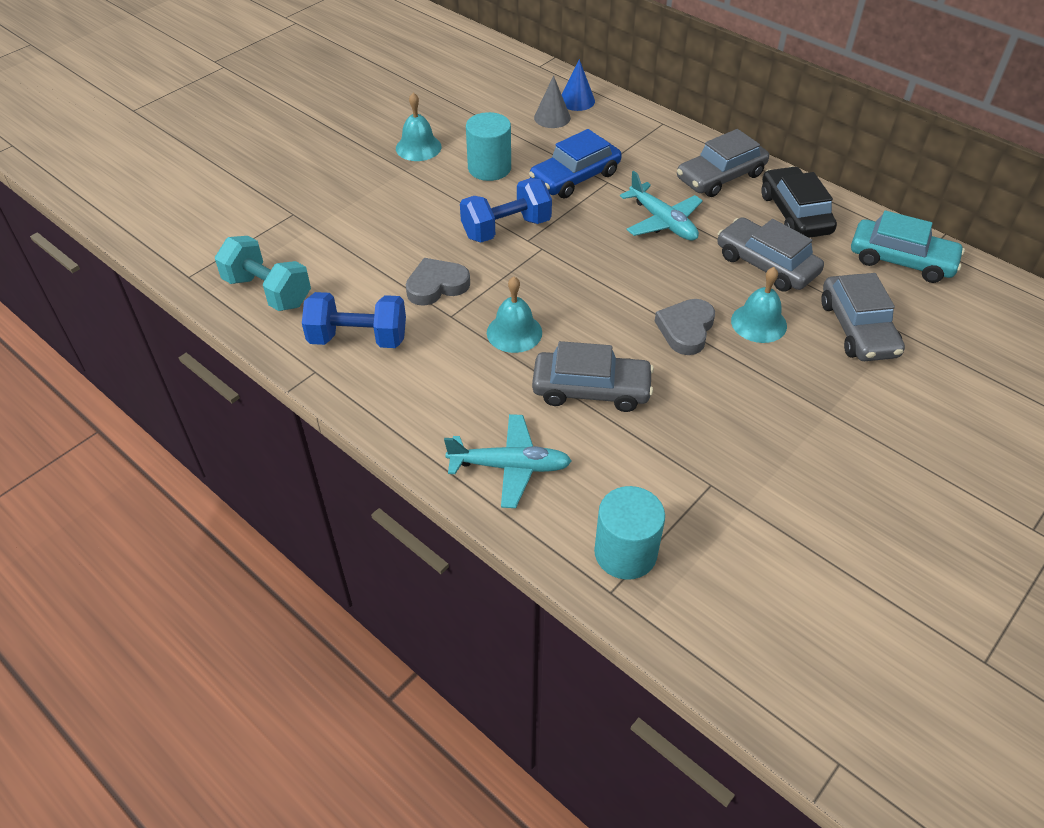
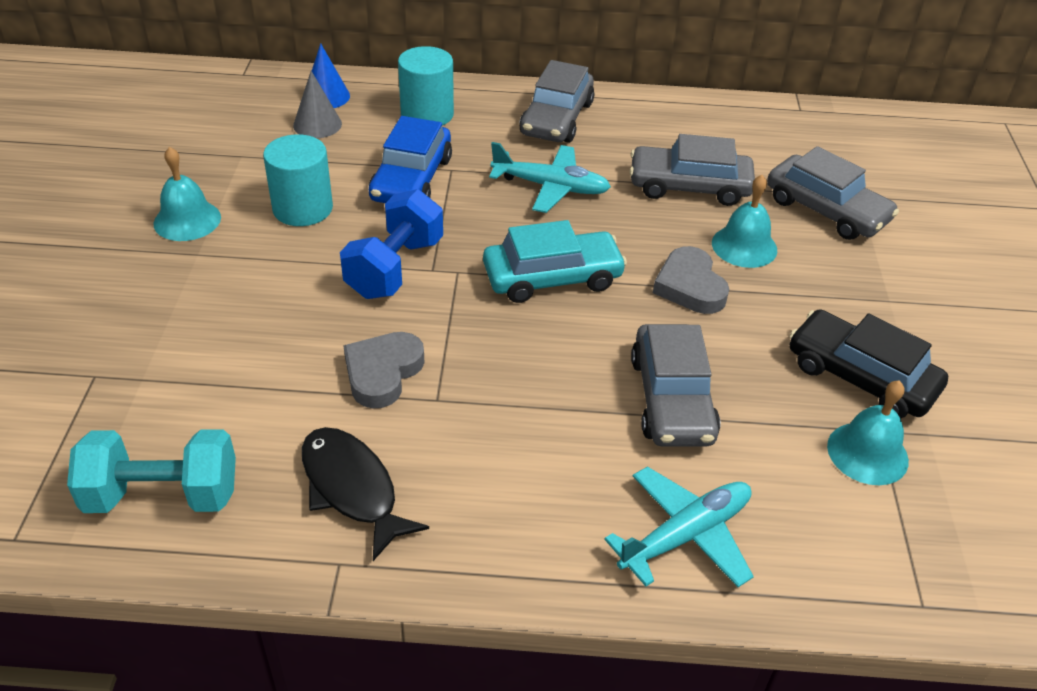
camera: 40 degrees left, 5 degrees down
blue dumbbell [302,292,406,348] -> black fish [302,427,429,561]
turquoise bell [487,277,542,353] -> turquoise bell moved to [827,380,909,485]
grey car [532,341,654,412] -> grey car turned 120 degrees clockwise [631,324,720,447]
turquoise cylinder [594,486,665,580] -> turquoise cylinder moved to [398,46,454,125]
black car [761,166,837,238] -> black car moved to [789,309,948,419]
turquoise car [851,211,965,283] -> turquoise car moved to [483,220,627,303]

